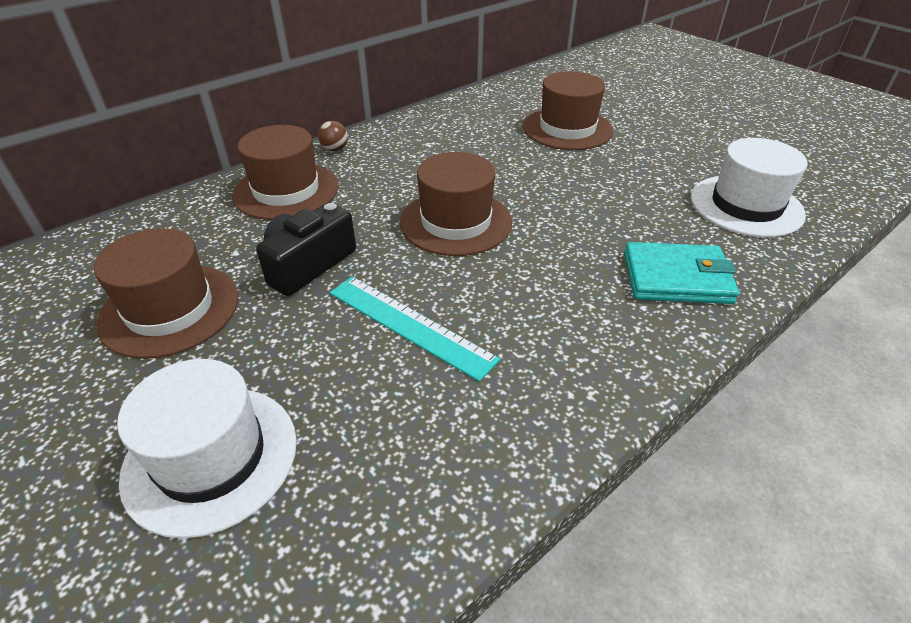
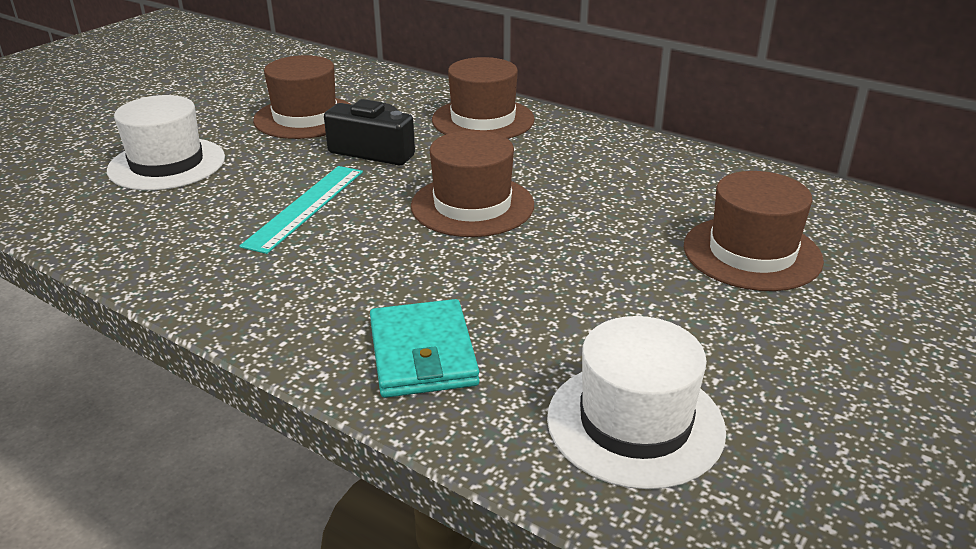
camera: 75 degrees right, 10 degrees down
brown ball [318,121,348,151] -> none

